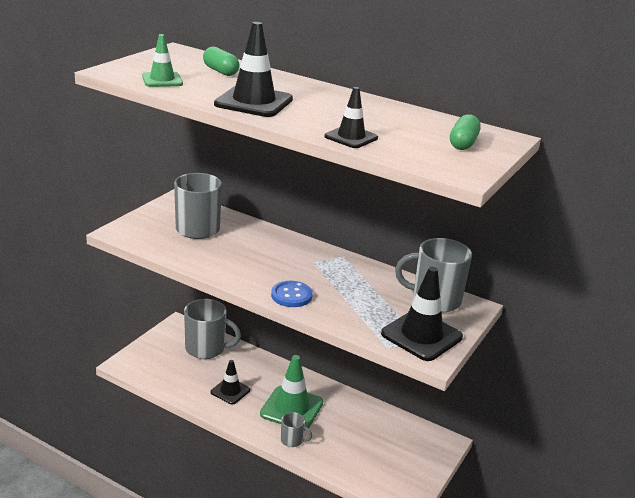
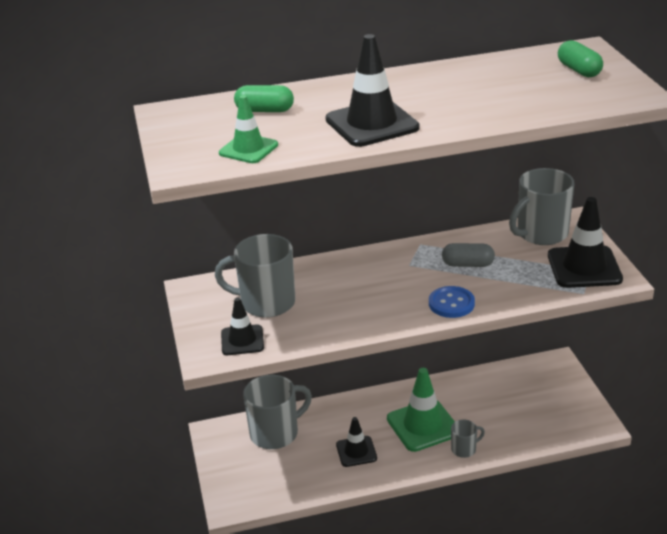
camera: 40 degrees left, 5 degrees up
black traffic cone [324,87,378,148] -> black traffic cone moved to [221,298,264,355]
none -> grey capsule [442,243,495,267]

